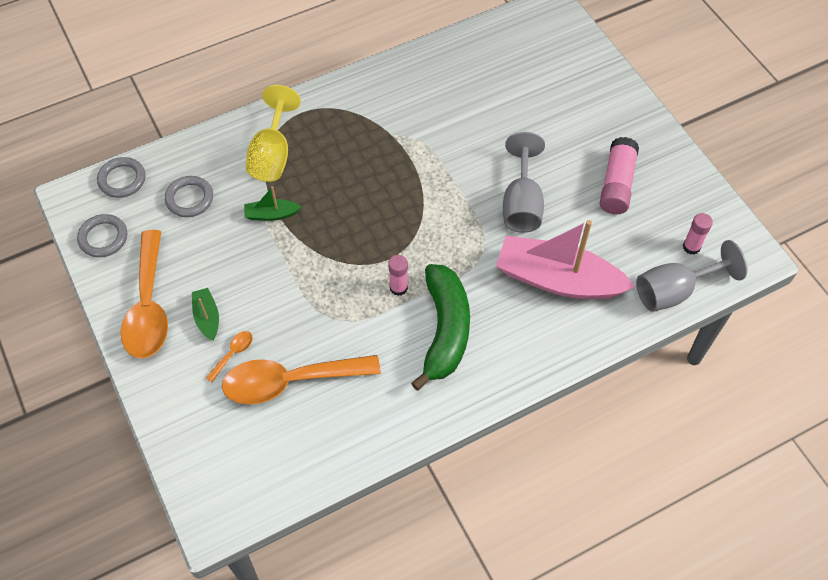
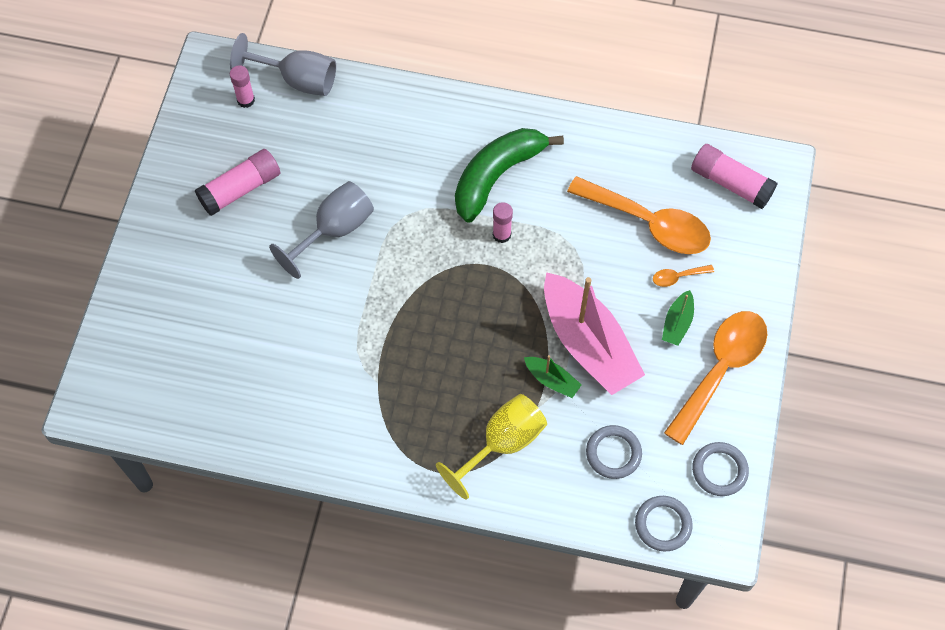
camera: 140 degrees left, 5 degrees up
pink boat [496,220,635,299] -> pink boat moved to [544,272,645,395]
none -> pink glue stick [691,144,778,209]

